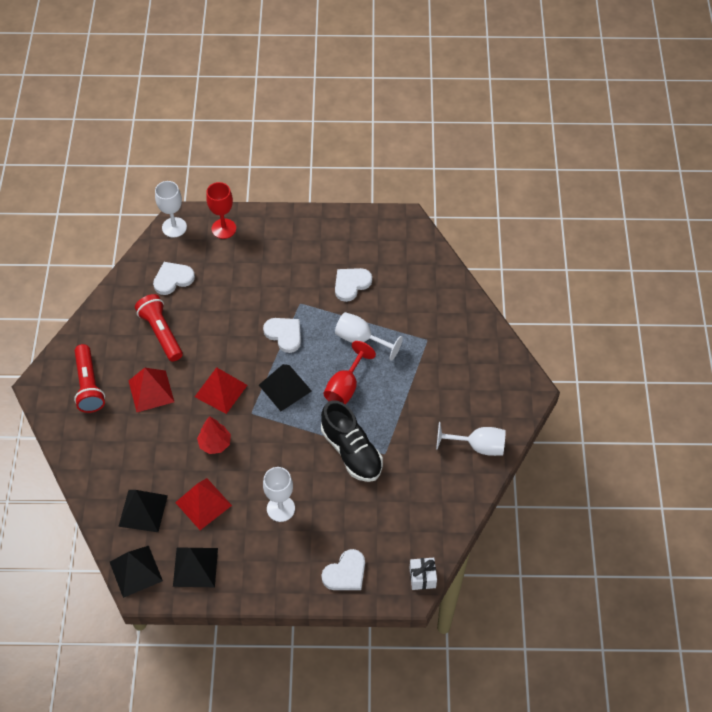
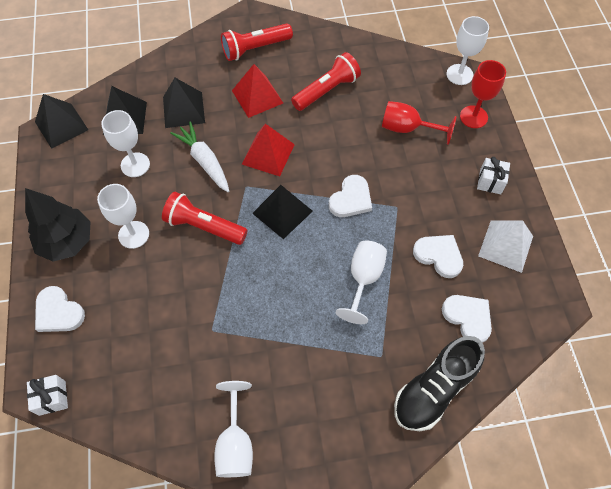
camera: 80 degrees right, 5 degrees up
white heart [153,262,195,295] -> white heart moved to [442,295,492,343]
black pyramid [173,547,218,587] -> black pyramid moved to [163,78,205,128]
red pyramid [175,478,232,530] -> white goblet [101,110,150,177]
red tree [197,416,231,454] -> white carrot [170,122,229,192]
black shoe [321,400,383,482] -> black shoe moved to [394,336,485,431]
red goblet [323,341,376,405] -> red goblet moved to [382,101,456,144]
none -> black tree [25,188,91,262]
none -> red flashlight [162,192,248,245]
none -> white gift [477,157,510,194]
none -> white pyramid [478,220,533,273]

